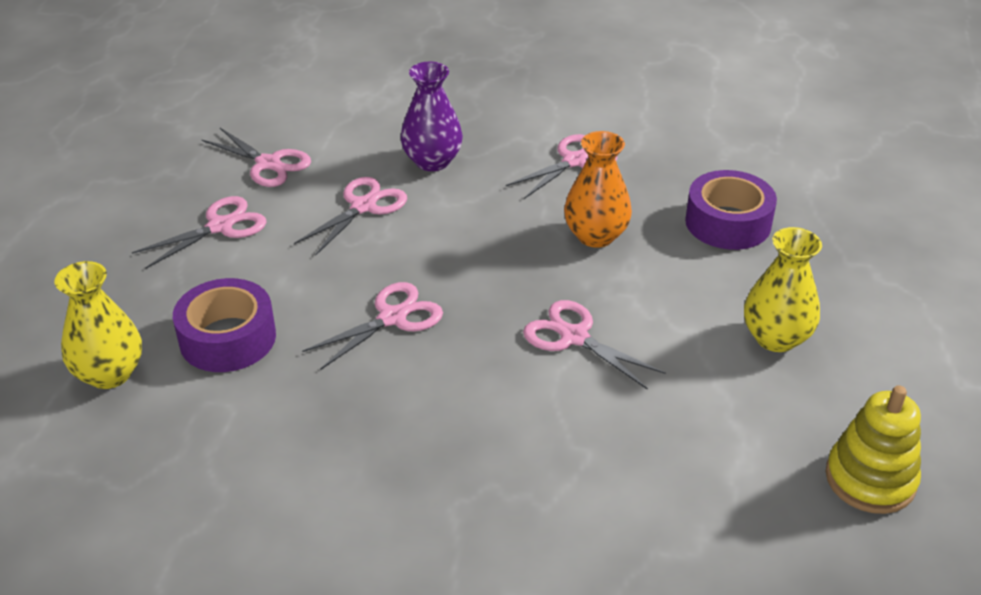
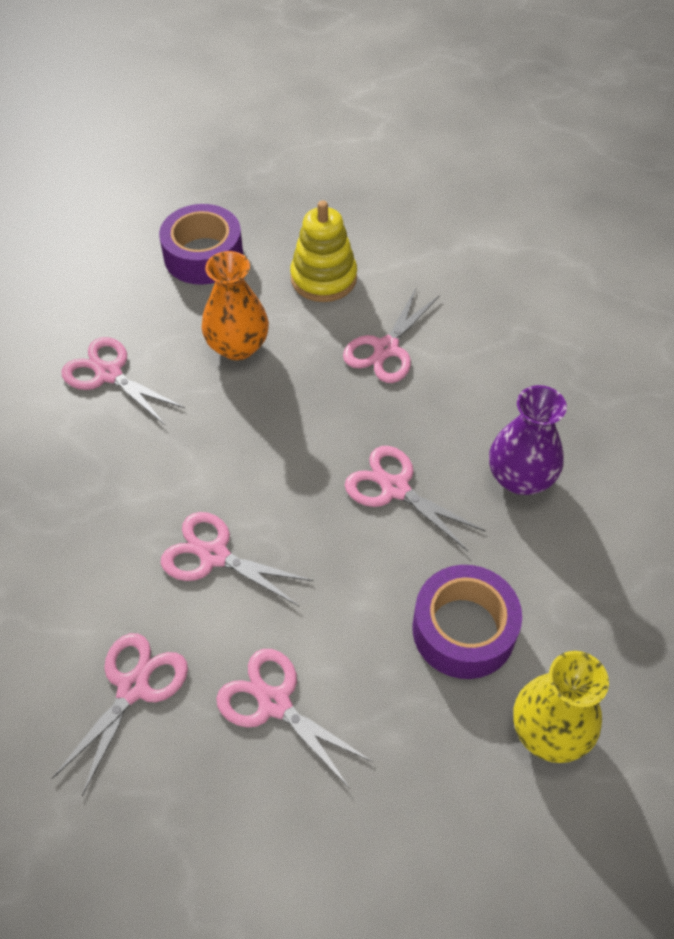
camera: 100 degrees left, 15 degrees up
purple vase [400,61,463,171] -> purple vase moved to [489,385,567,495]
yellow vase [744,227,822,352] -> none
yellow stacking toy [826,385,921,514] -> yellow stacking toy moved to [290,200,357,302]

